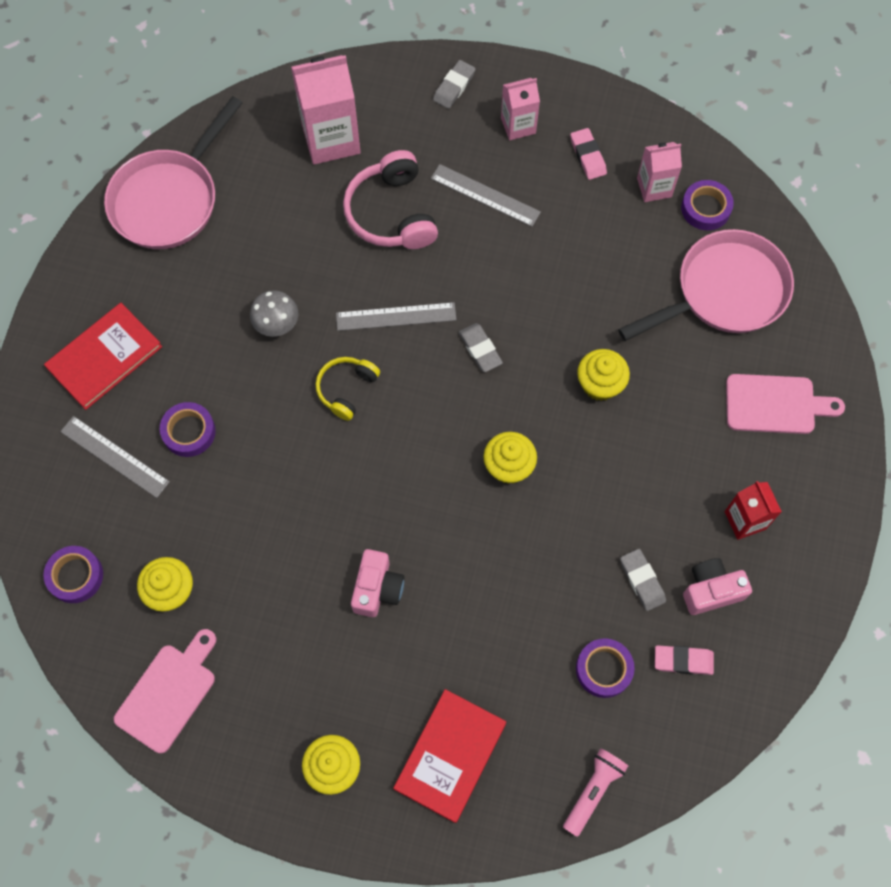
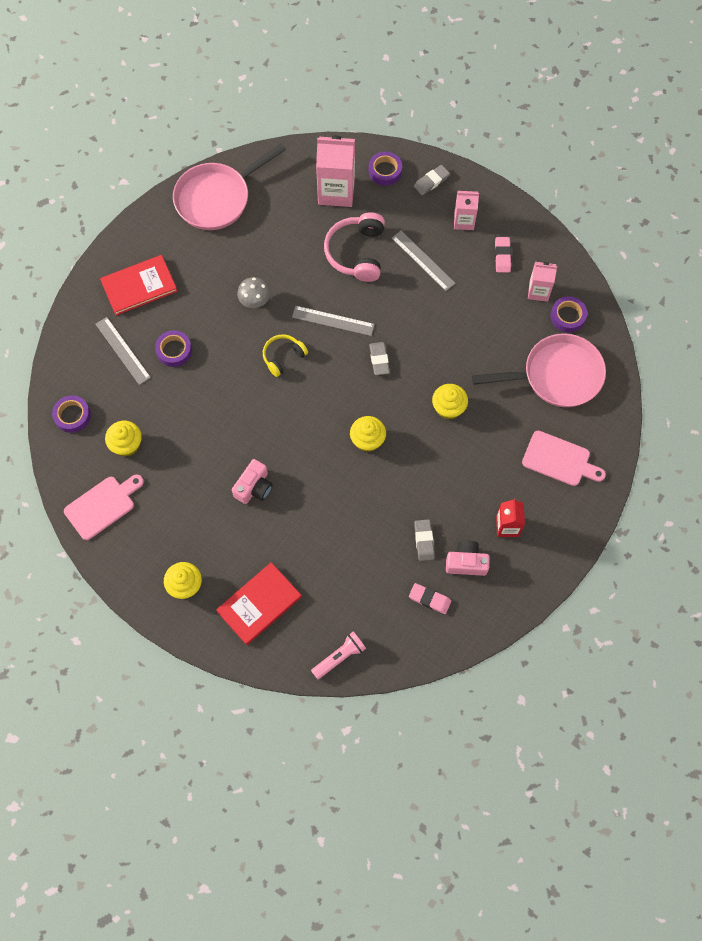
camera: 20 degrees right, 0 degrees up
purple tape [576,638,635,698] -> purple tape moved to [369,152,402,186]

